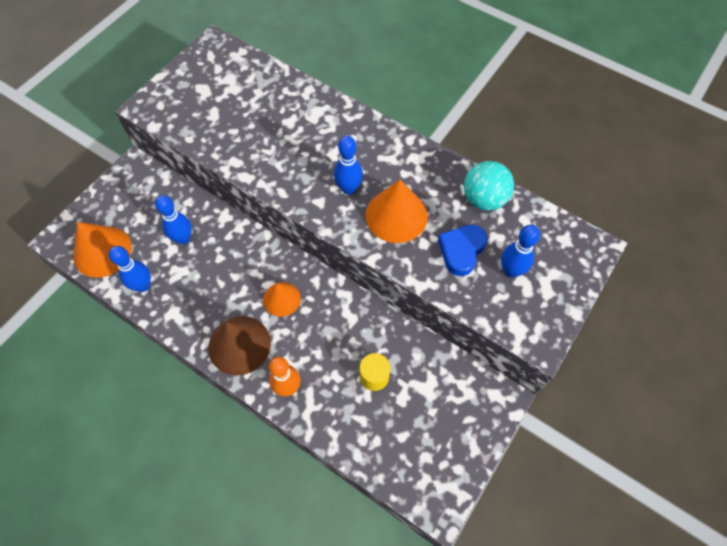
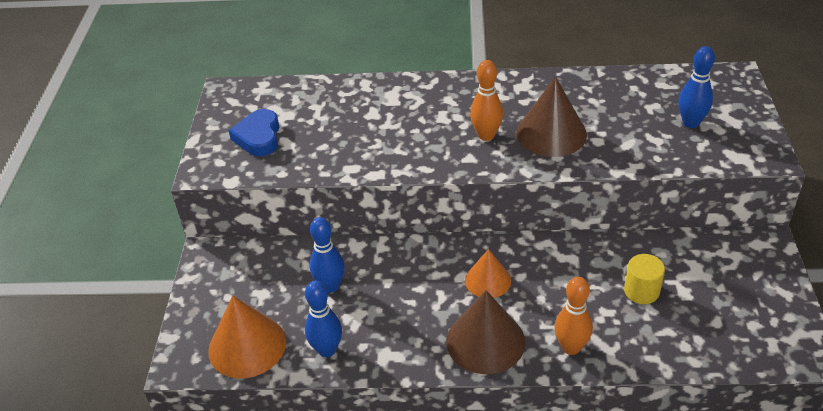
camera: 30 degrees left, 20 degrees down
blue bowling pin [334,136,363,195] -> orange bowling pin [470,60,503,141]
orange cone [365,180,428,243] -> brown cone [516,77,587,157]
blue heart [438,225,488,276] -> blue heart moved to [228,109,279,156]
turquoise ball [464,161,514,211] -> none

